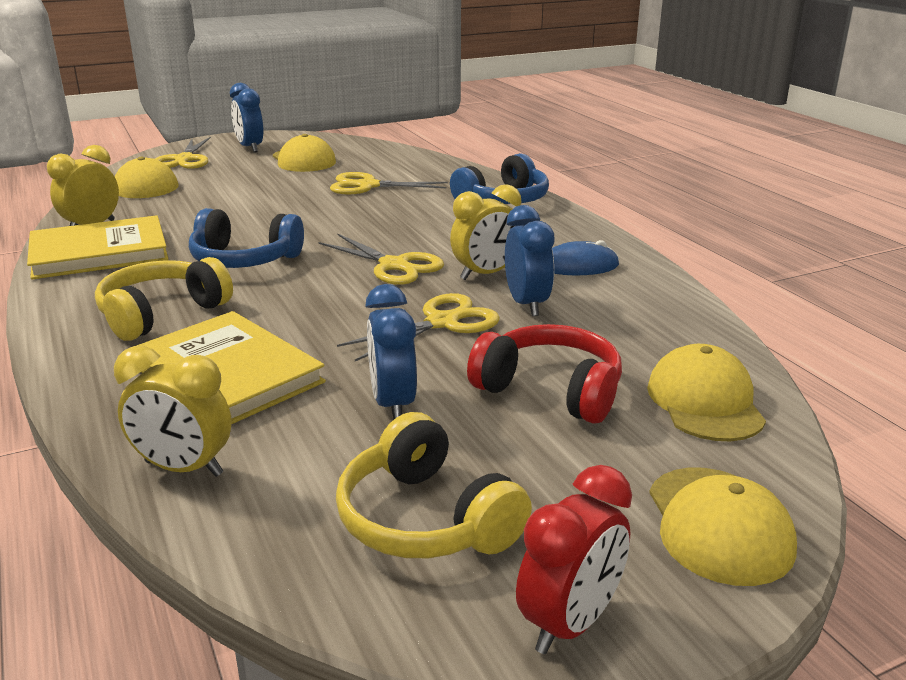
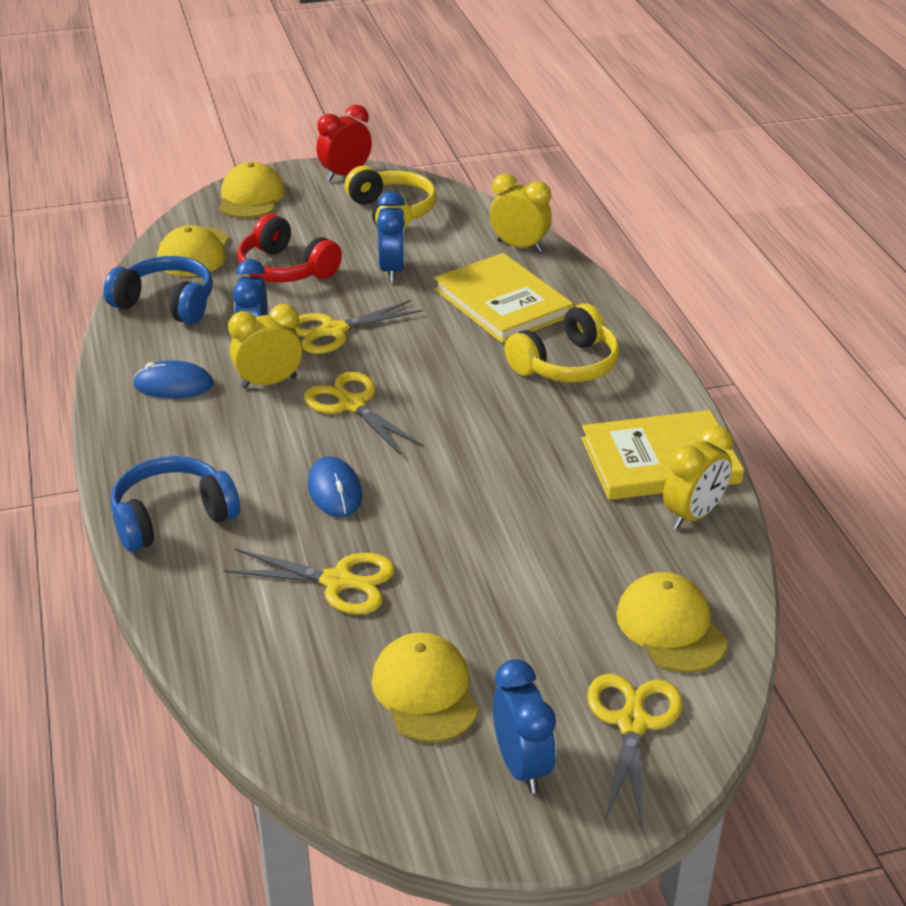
camera: 170 degrees left, 10 degrees up
blue headphones [189,208,304,268] -> blue headphones moved to [104,256,213,324]
none -> blue mouse [308,456,362,517]

